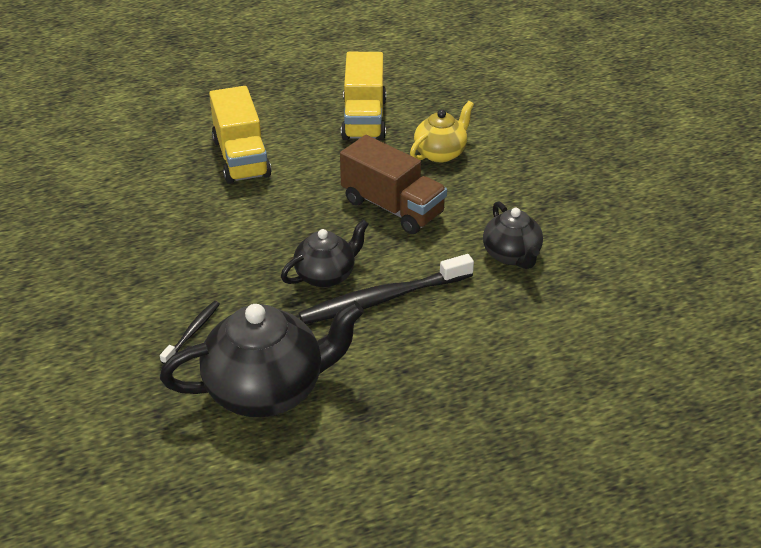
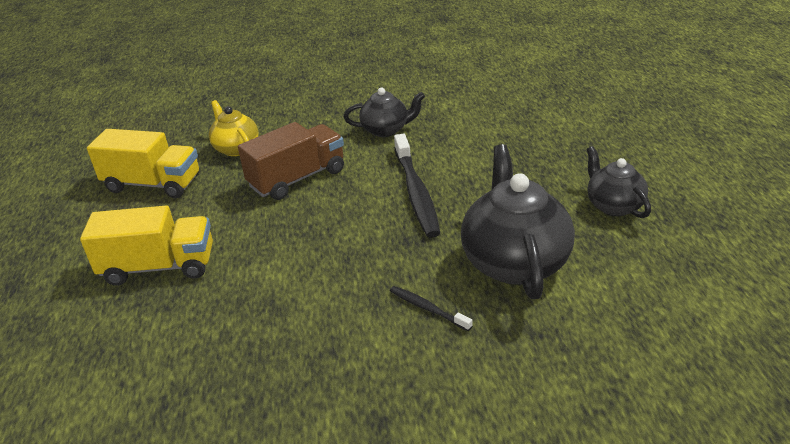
camera: 75 degrees left, 5 degrees down
black teapot [281,219,369,288] -> black teapot moved to [586,146,651,218]

